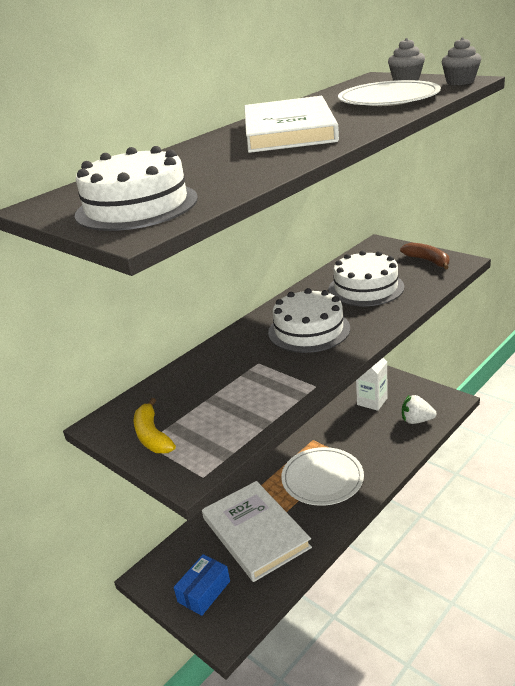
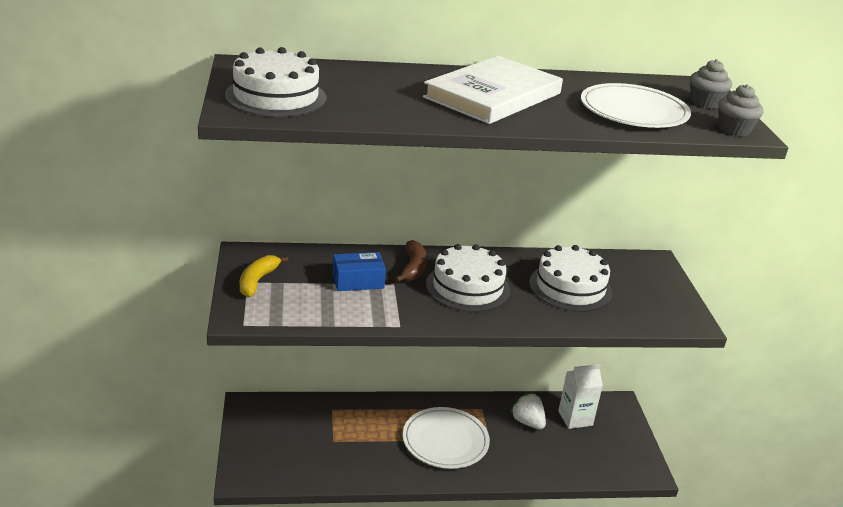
camera: 35 degrees right, 0 degrees up
blue box [174,554,230,616] -> blue box moved to [332,252,386,291]
white book [202,481,312,582] -> none
brown banana [400,243,449,269] -> brown banana moved to [395,240,427,282]
white strawberry [402,395,437,424] -> white strawberry moved to [510,393,546,429]

